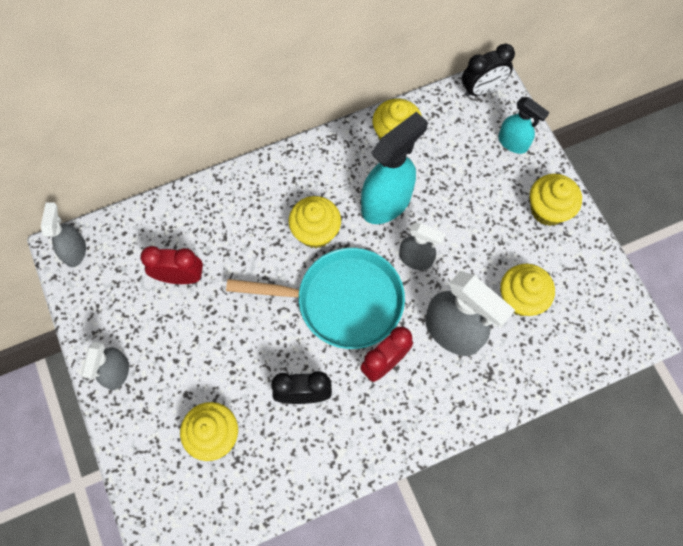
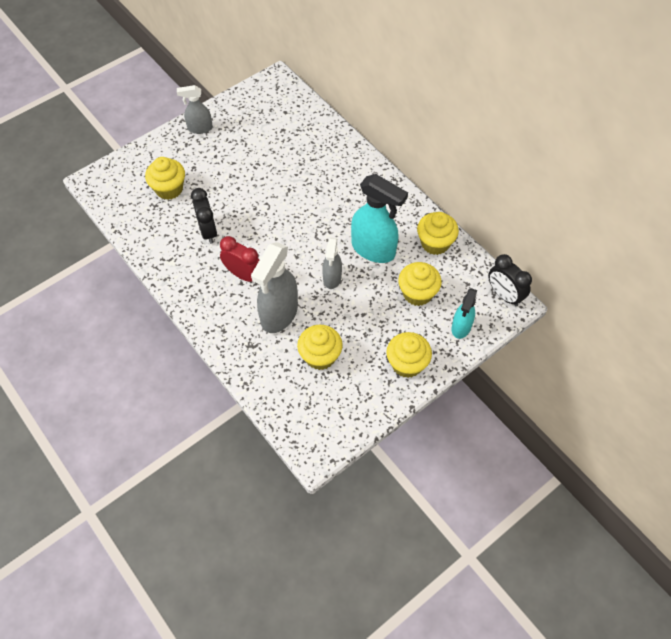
camera: 75 degrees right, 10 degrees down
grey spray bottle [41,203,86,267] -> none
red clock [140,246,203,284] -> none
turquoise pan [226,248,405,349] -> none
yellow cupcake [288,196,341,248] -> yellow cupcake moved to [398,262,442,306]

